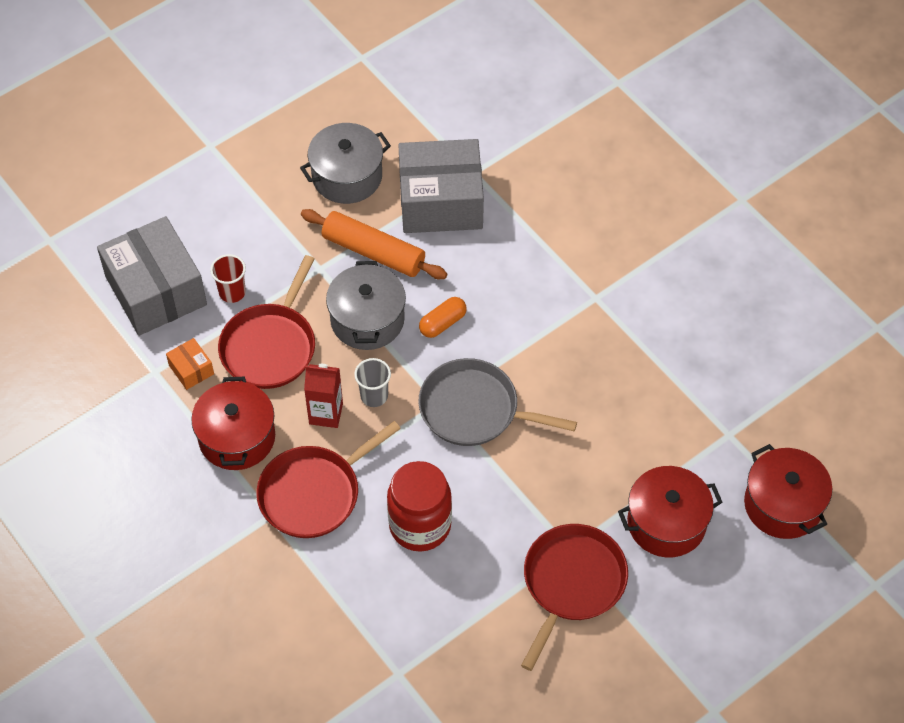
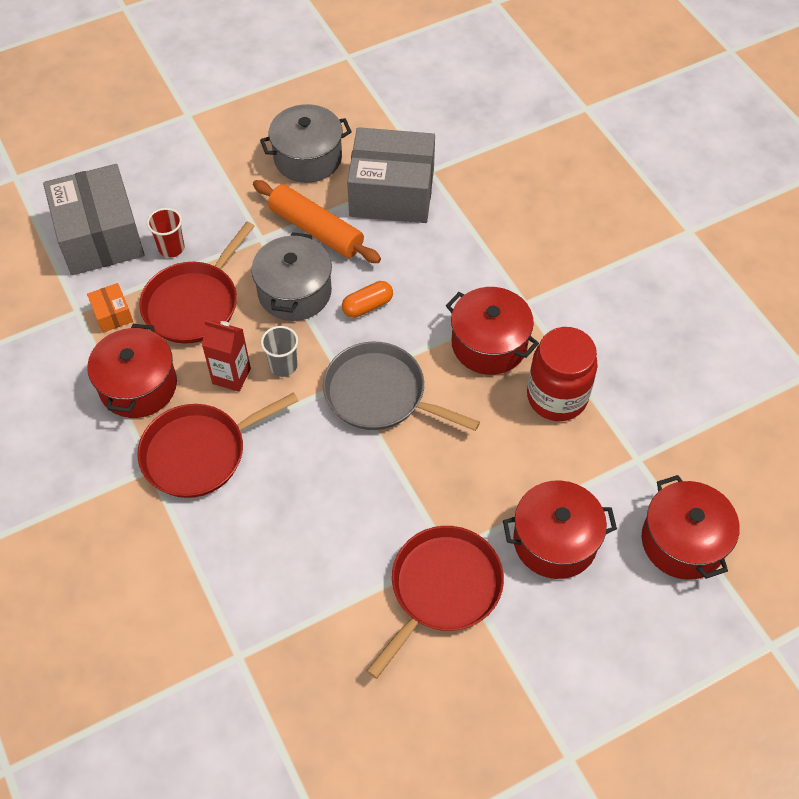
camera: 10 degrees right, 0 degrees up
red jar [387,461,452,552] -> red jar moved to [527,327,598,421]
none -> red pot [446,287,539,375]

